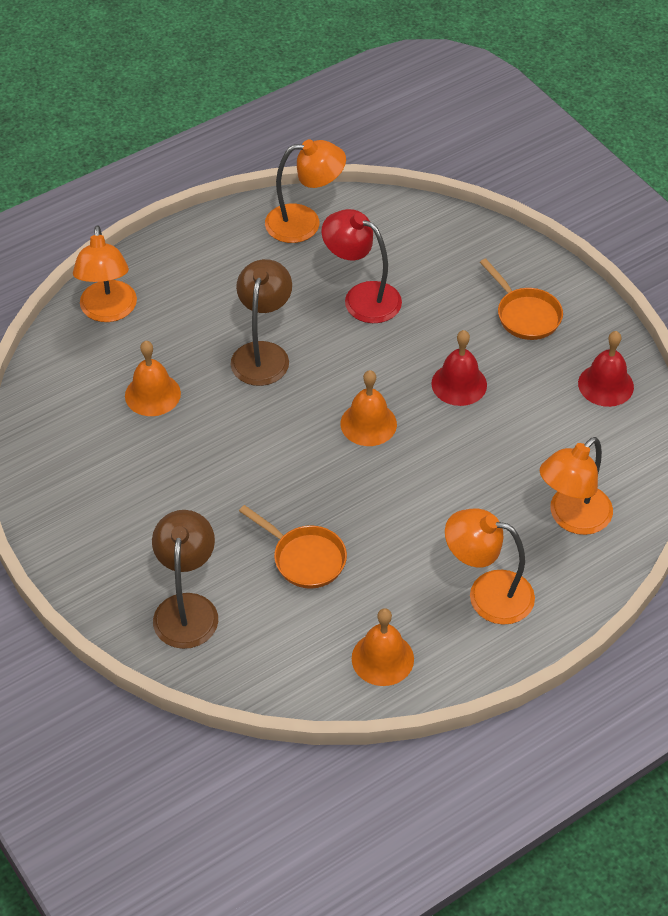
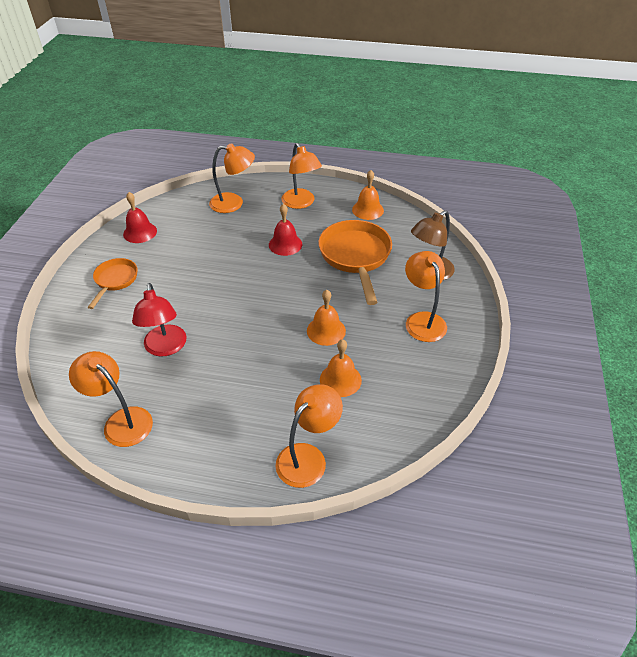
camera: 135 degrees left, 5 degrees down
brown lamp [230,259,292,386] -> none
orange pan [239,505,347,589] -> orange pan [318,220,392,305], size x1.76
orange bell [340,370,397,446] -> orange bell moved to [307,290,346,346]
red bell [431,330,487,406] -> red bell moved to [269,204,302,256]
none -> orange lamp [405,251,447,342]

